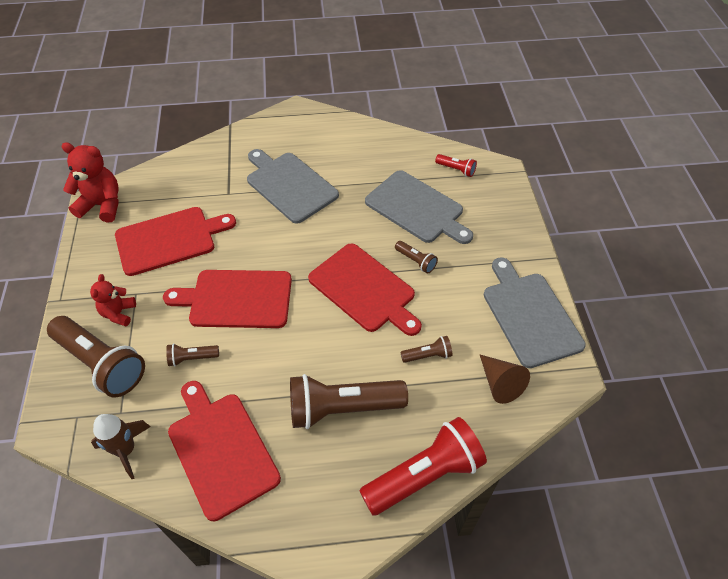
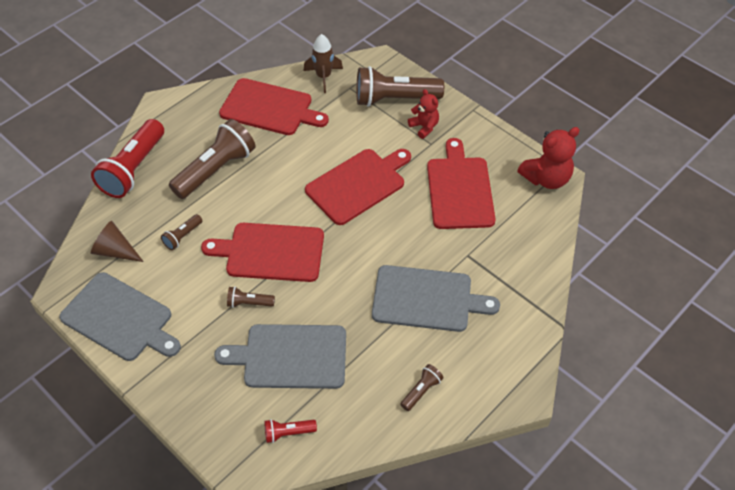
camera: 140 degrees right, 0 degrees up
red cutting board [115,207,236,276] -> red cutting board turned 150 degrees clockwise [427,138,496,229]
brown flashlight [166,343,219,367] -> brown flashlight moved to [400,364,444,411]

